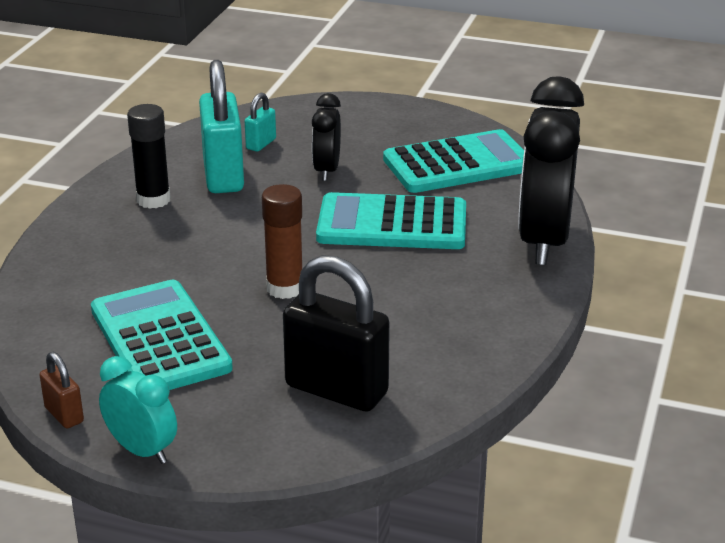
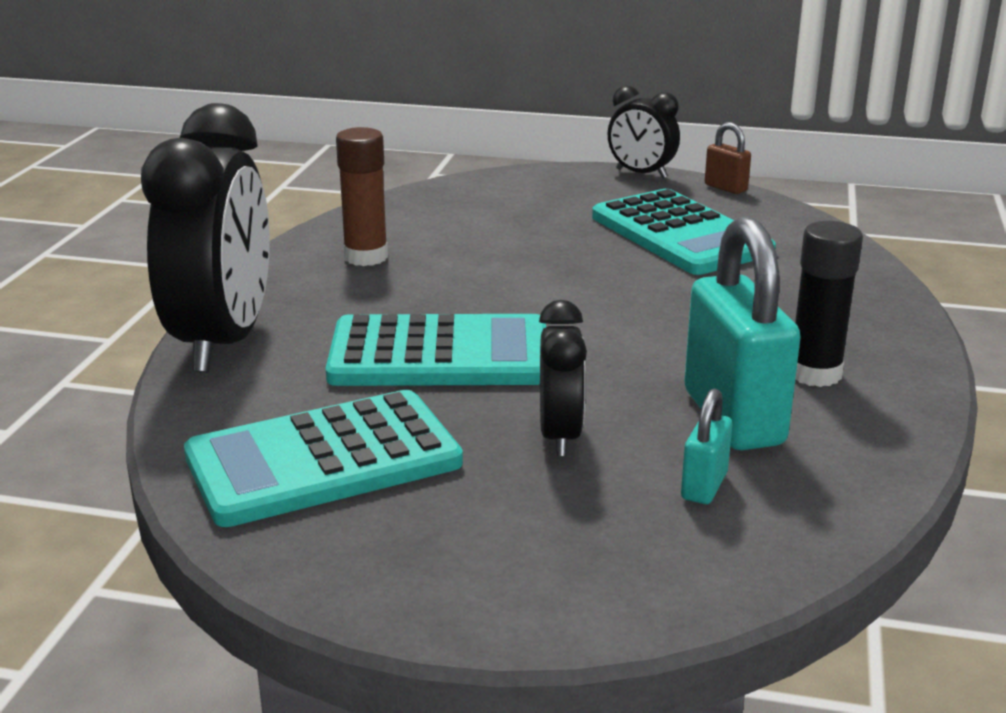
camera: 175 degrees right, 5 degrees down
turquoise clock [99,356,177,464] -> black clock [608,86,680,179]
brown glue stick [262,184,302,299] -> brown glue stick moved to [336,127,388,266]
black padlock [283,255,390,411] -> none

